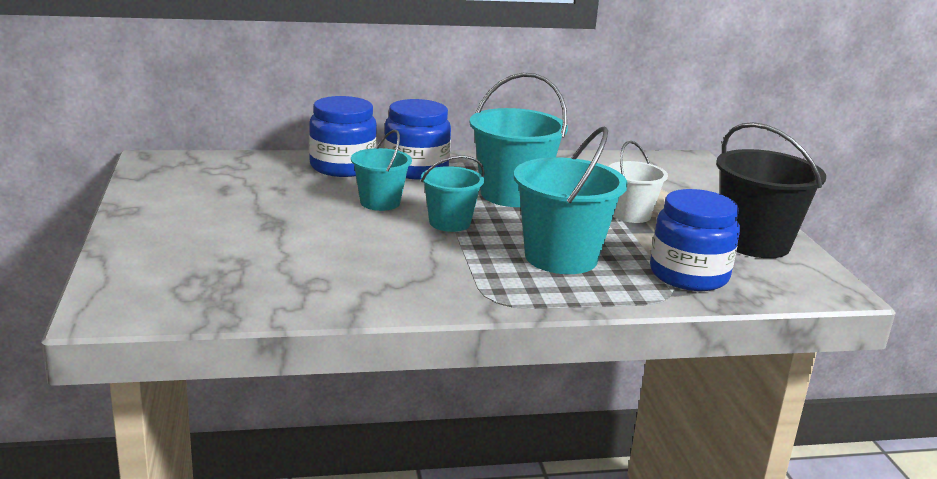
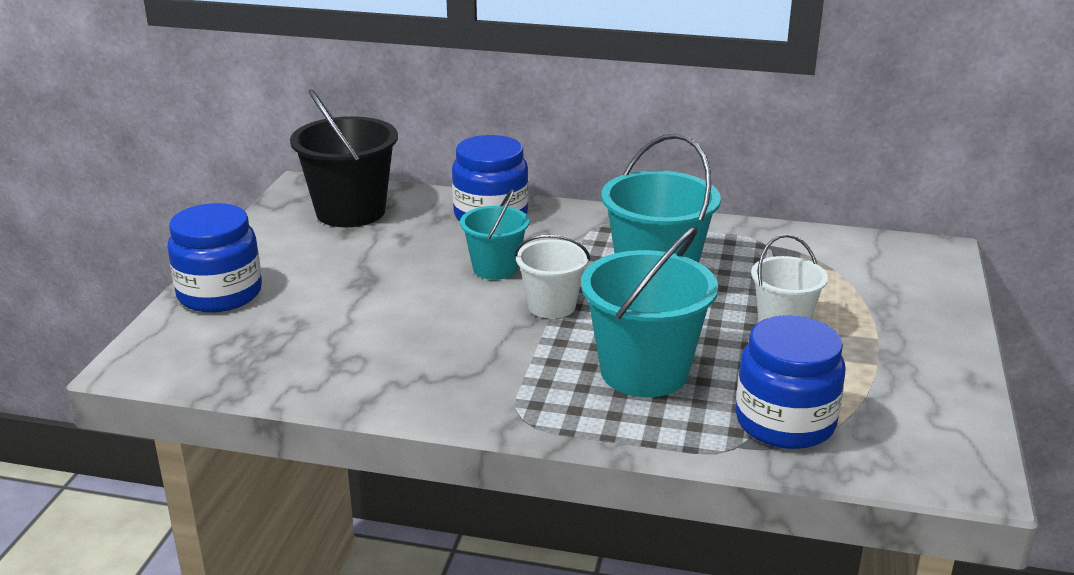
camera: 25 degrees right, 5 degrees up
blue jar [384,99,451,180] -> blue jar moved to [167,203,262,312]
turquoise bucket [421,155,485,232] -> white bucket [514,234,590,319]
black bucket [716,122,826,258] -> black bucket moved to [290,89,398,227]

